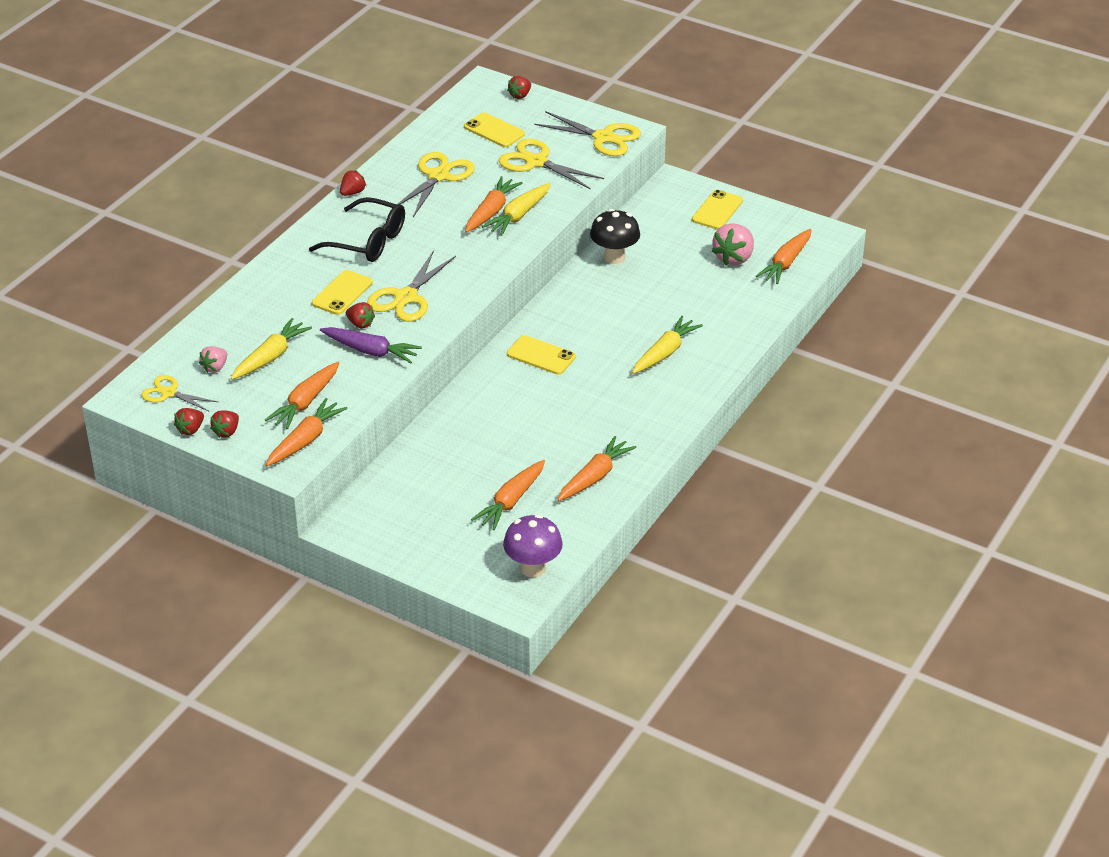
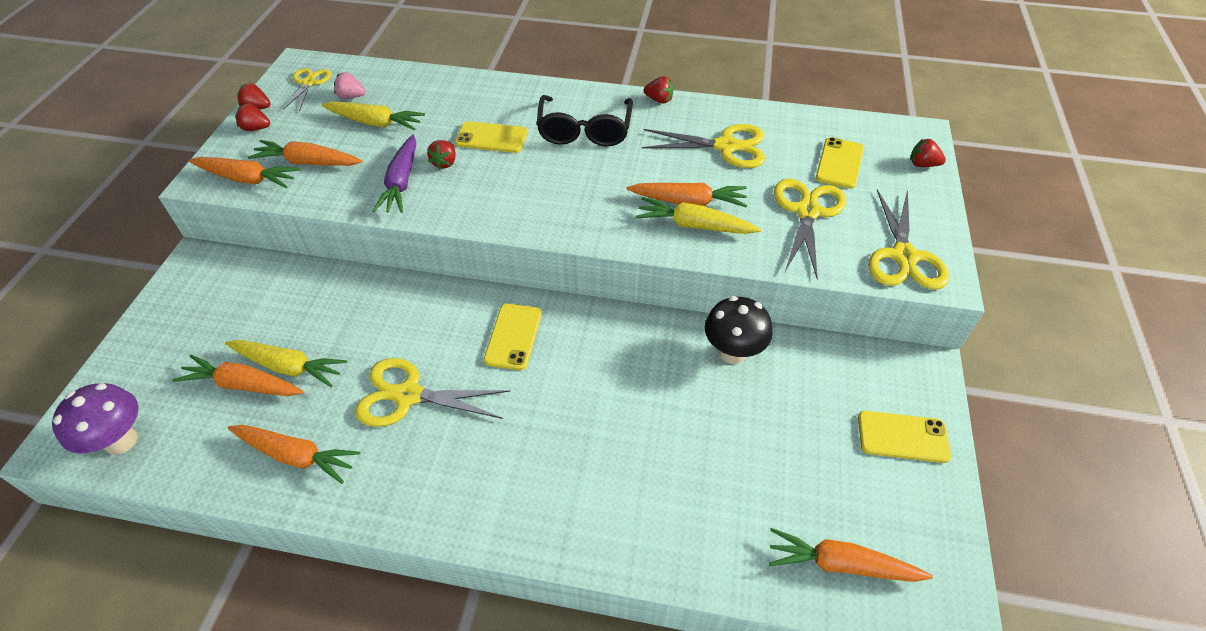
camera: 70 degrees right, 10 degrees up
yellow scissors [367,250,456,322] -> yellow scissors moved to [355,358,510,427]
yellow carrot [632,316,703,374] -> yellow carrot moved to [225,340,347,387]
pink strawberry [712,223,754,265] -> none

